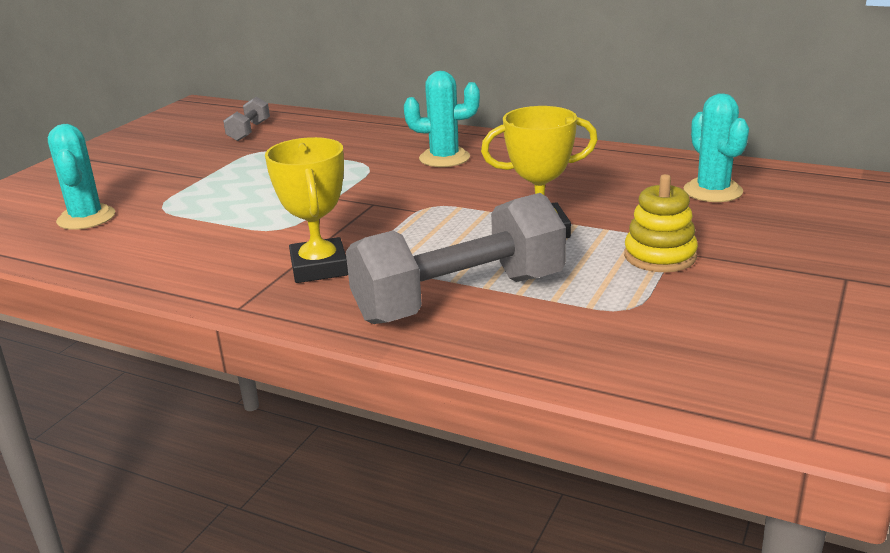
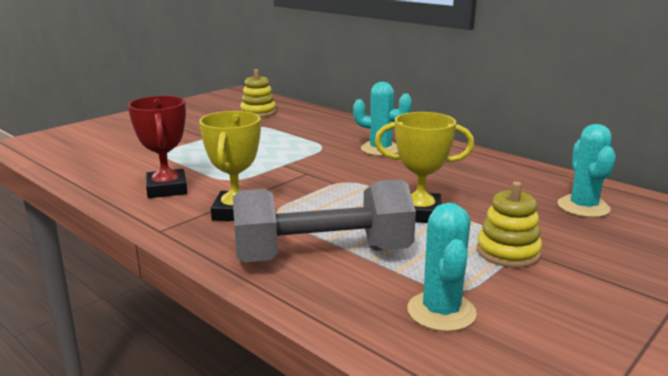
camera: 15 degrees right, 5 degrees down
turquoise cactus [48,124,115,230] -> turquoise cactus moved to [407,203,477,332]
grey dumbbell [223,97,270,141] -> yellow stacking toy [240,69,276,117]
none -> red trophy [128,96,187,198]

